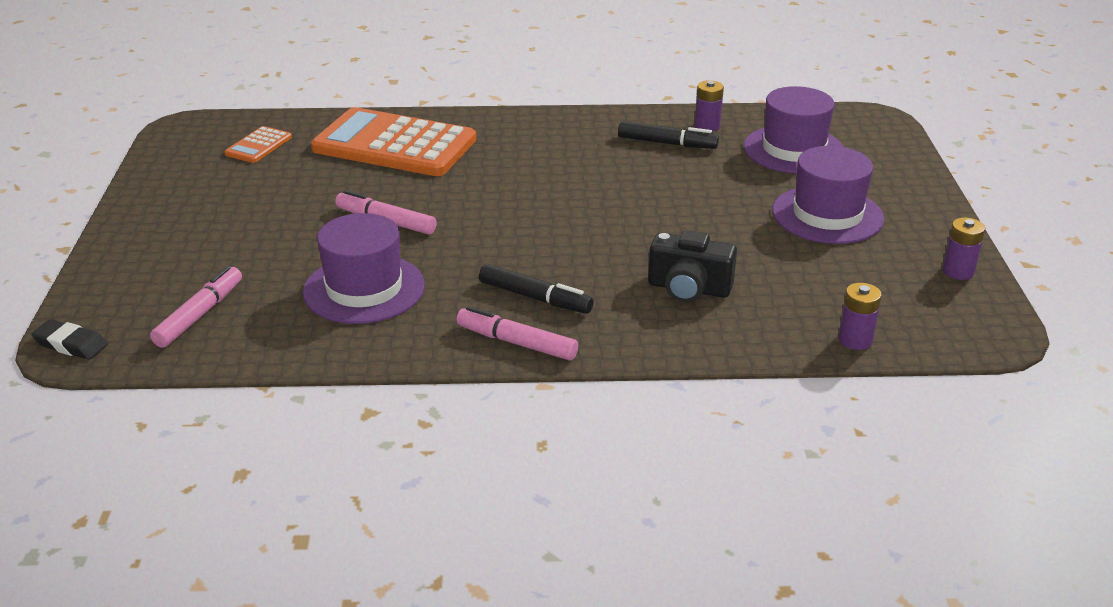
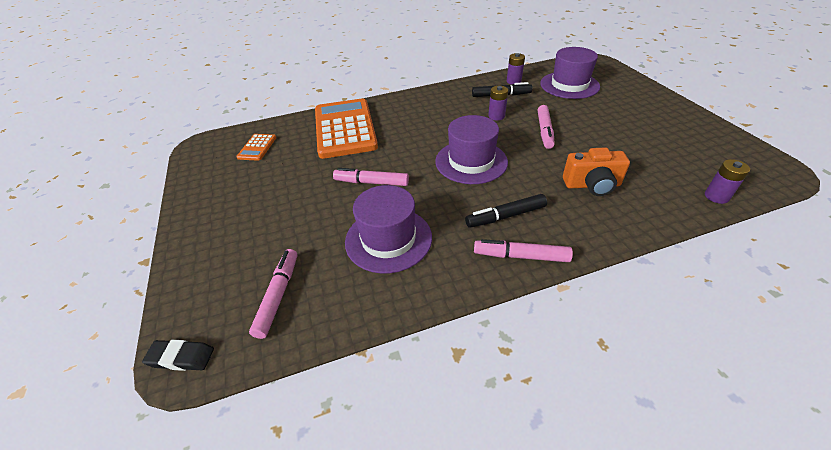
camera: 15 degrees left, 10 degrees up
orange calculator [311,107,476,176] -> orange calculator turned 75 degrees clockwise [315,98,378,159]
black marker [479,264,594,314] -> black marker turned 150 degrees clockwise [465,194,547,228]
black camera [648,230,737,302] -> orange camera [563,147,630,196]
purple hat [772,146,884,244] -> purple hat moved to [435,115,508,184]
purple battery [942,217,985,280] -> purple battery moved to [488,86,508,121]
none -> pink marker [538,105,555,149]

